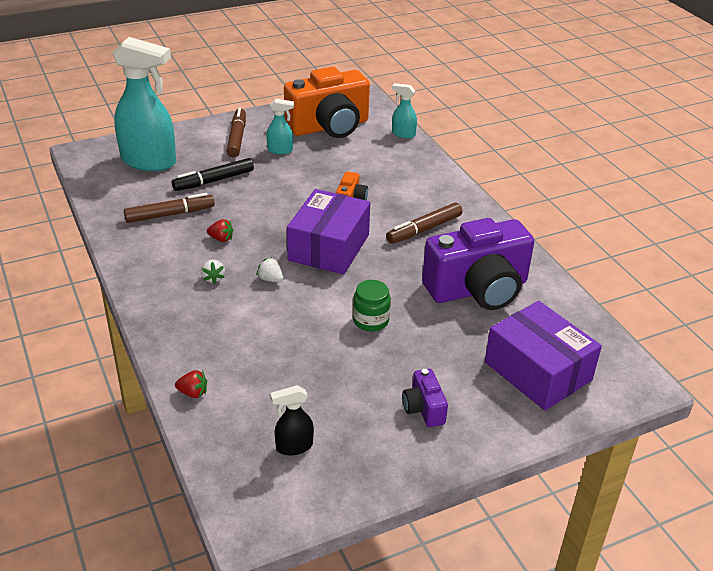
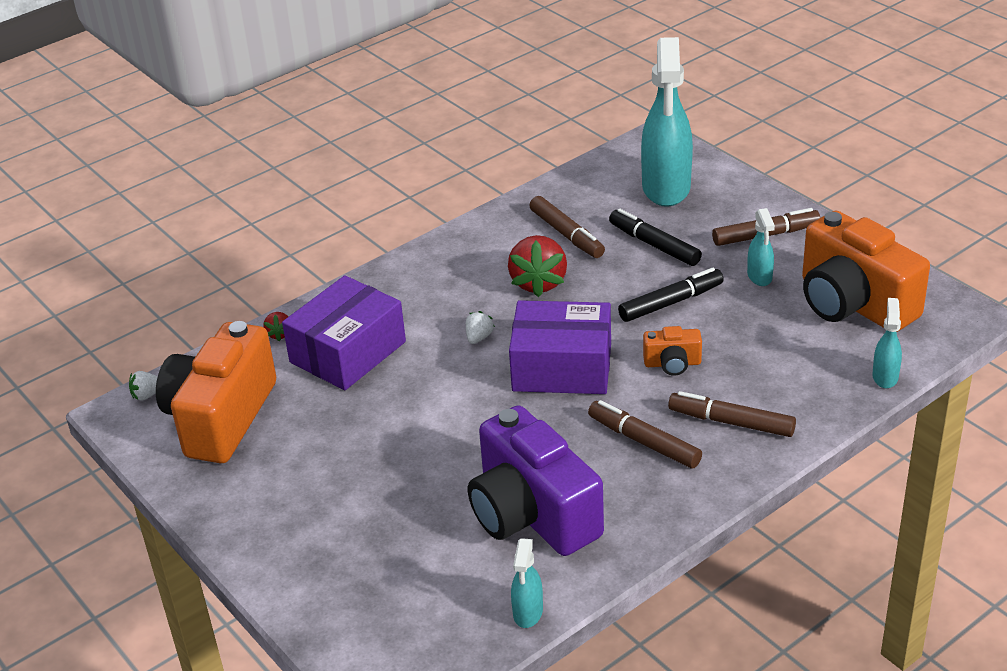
camera: 80 degrees right, 0 degrees up
white strawberry [201,260,225,284] -> white strawberry moved to [129,371,158,401]
red strawberry [207,219,233,242] -> red strawberry [508,235,567,297], size x2.11
black spray bottle [270,385,314,456] -> orange camera [156,321,276,463]
green jar [353,280,391,332] -> none
purple camera [402,369,448,427] -> none
purple box [485,301,602,410] -> purple box moved to [282,275,406,390]
none -> turquoise spray bottle [511,538,543,628]
none -> black marker [618,268,724,322]
none -> brown marker [668,391,796,437]

